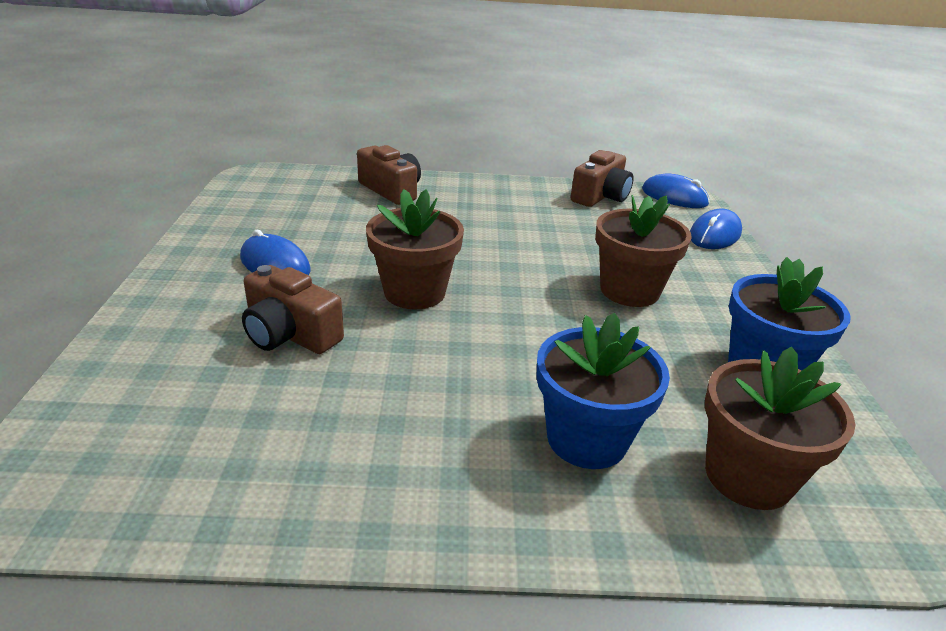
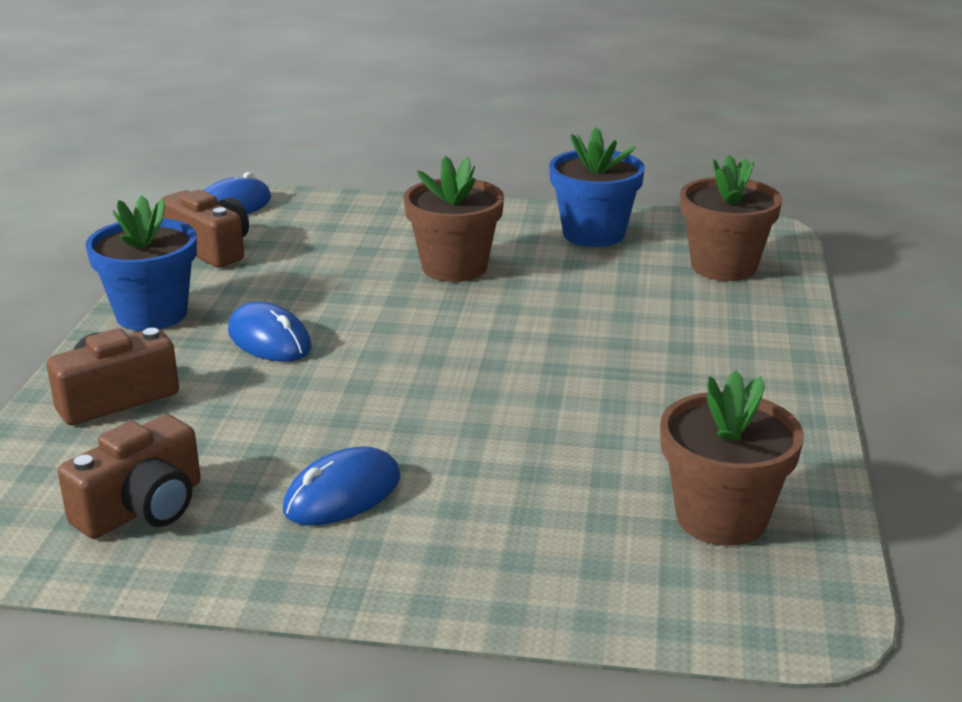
camera: 80 degrees left, 5 degrees down
brown camera [242,265,344,354] -> brown camera moved to [58,414,201,539]
brown flower pot [366,189,464,309] -> brown flower pot moved to [660,371,804,546]
blue flower pot [536,313,670,469] -> blue flower pot moved to [85,196,197,331]
blue mouse [690,208,742,249] -> blue mouse moved to [228,302,311,362]

